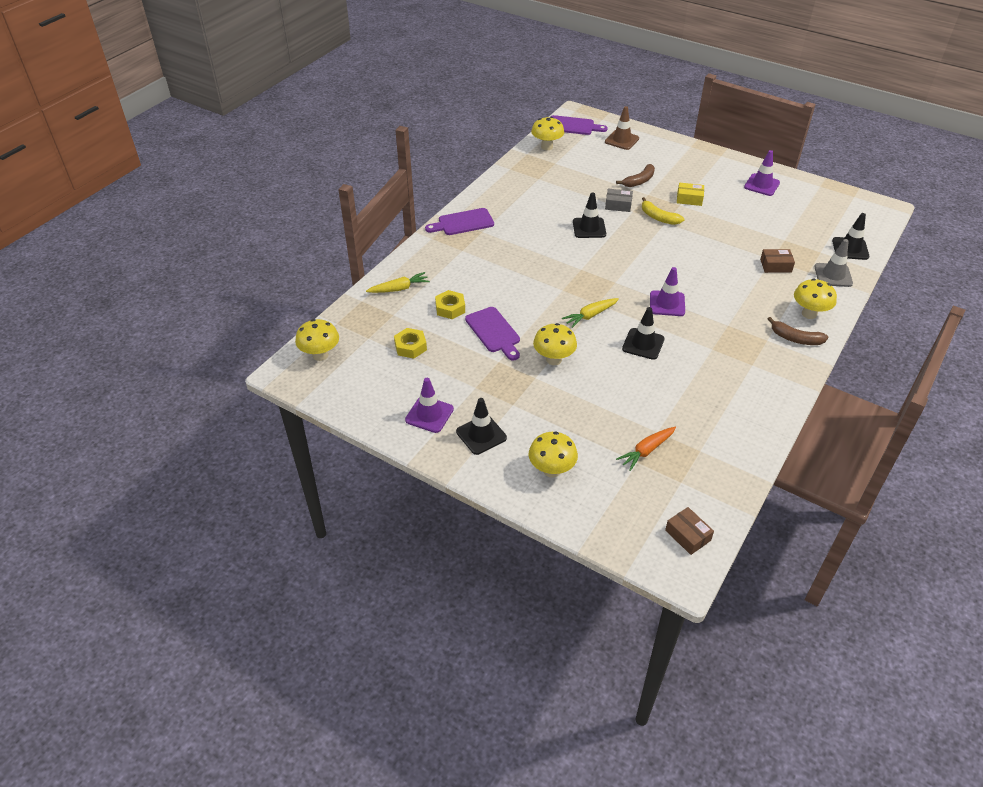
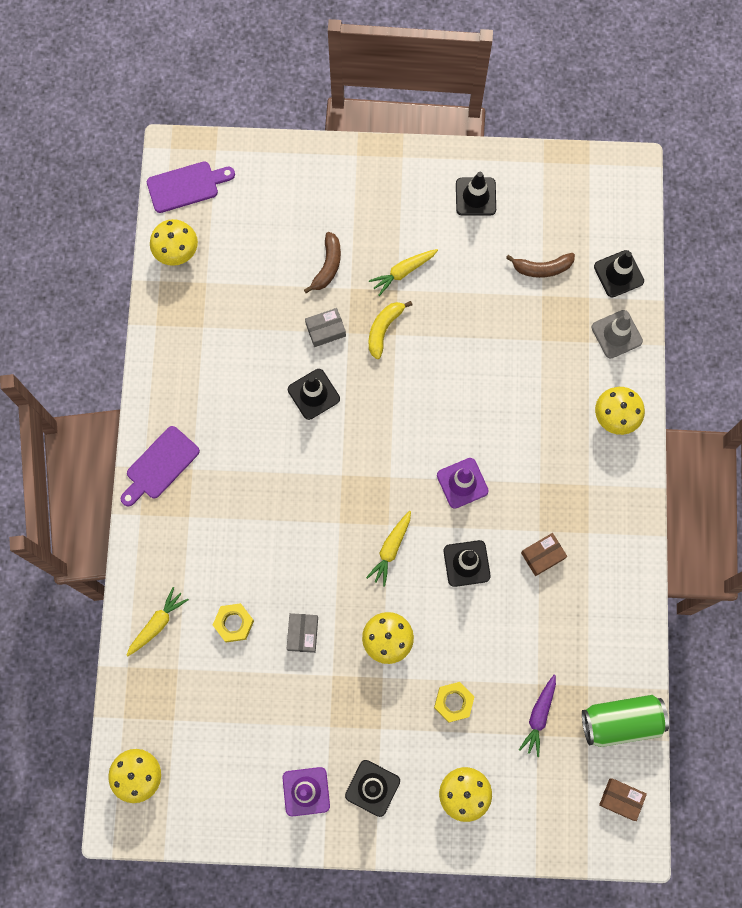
camera: 30 degrees left, 30 degrees up
yellow nut [394,328,427,359] -> yellow nut moved to [434,682,474,723]
purple cutting board [465,307,520,360] -> grey box [287,613,318,653]
brown traffic cone [605,106,639,150] -> none
orange carrot [616,427,676,471] -> purple carrot [519,675,556,757]
yellow banana [642,197,685,225] -> yellow banana turned 105 degrees clockwise [369,301,412,359]
yellow box [677,183,704,206] -> yellow carrot [369,249,438,296]
purple traffic cone [744,150,780,196] -> black traffic cone [456,172,496,216]
brown box [760,249,795,273] -> brown box moved to [521,533,567,576]
brown banana [768,317,828,345] -> brown banana moved to [506,253,575,278]
none -> green can [582,695,669,747]

